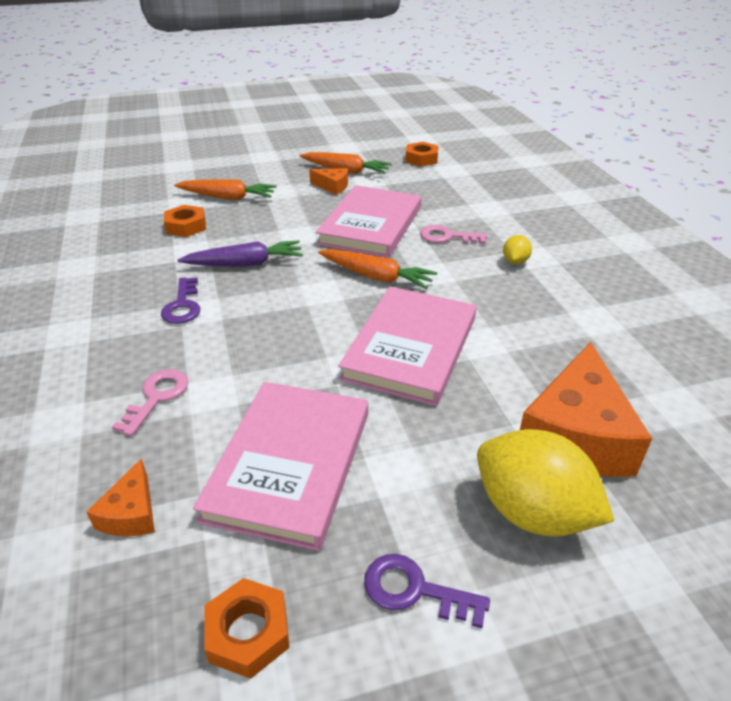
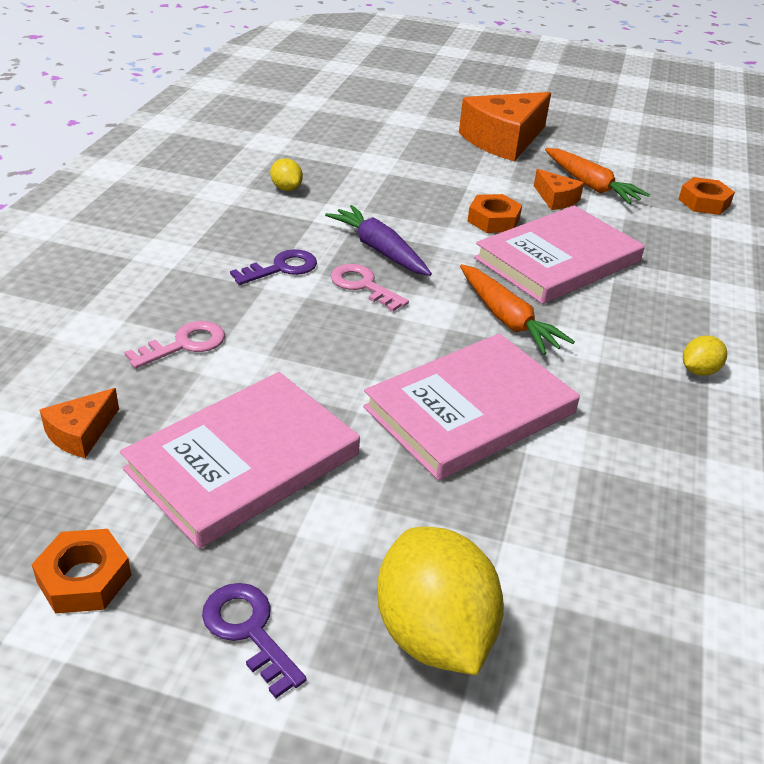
camera: 30 degrees right, 0 degrees up
purple key [161,277,200,324] -> purple key turned 150 degrees counterclockwise [230,249,317,285]
orange nut [164,205,206,237] -> orange nut moved to [468,194,522,233]
orange carrot [174,179,277,200] -> none
purple carrot [178,241,303,267] -> purple carrot turned 150 degrees counterclockwise [325,205,432,276]
pink key [420,225,487,244] -> pink key moved to [331,264,409,312]
orange cheese [520,342,652,477] -> orange cheese moved to [459,92,551,161]
none -> yellow lemon [270,158,303,191]

